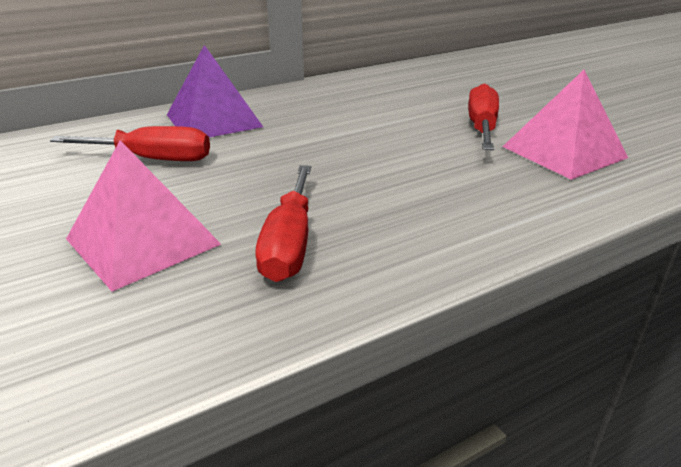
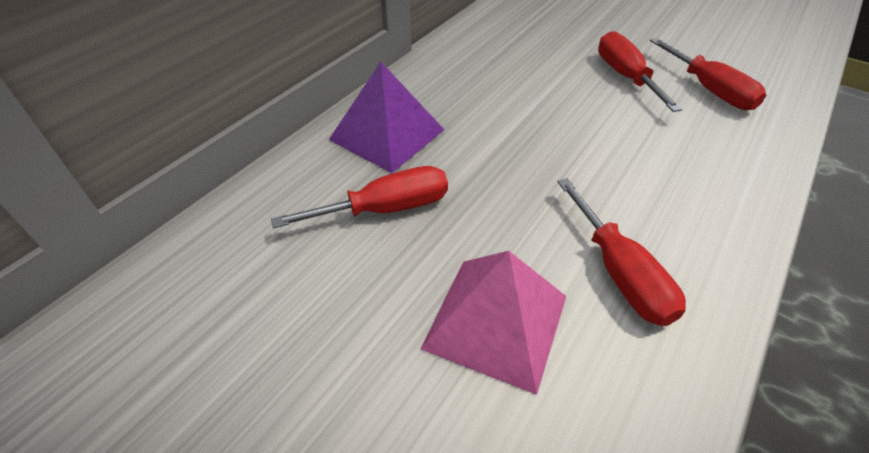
camera: 25 degrees left, 15 degrees up
pink pyramid [502,70,628,180] -> red screwdriver [650,38,766,110]

